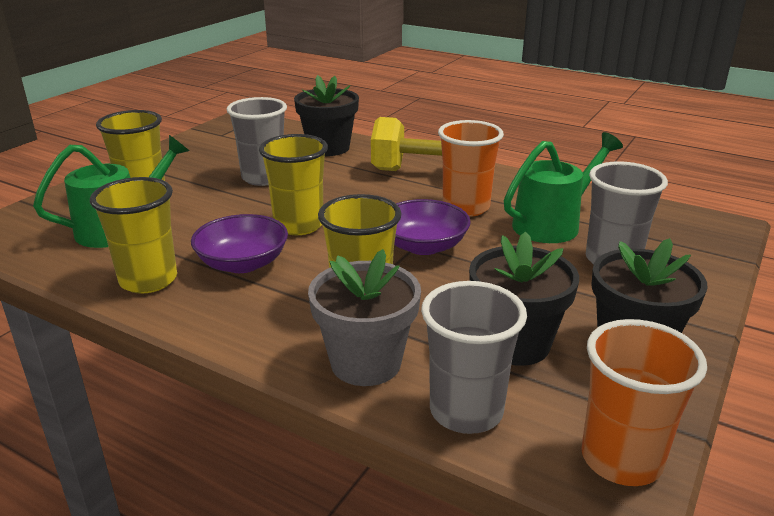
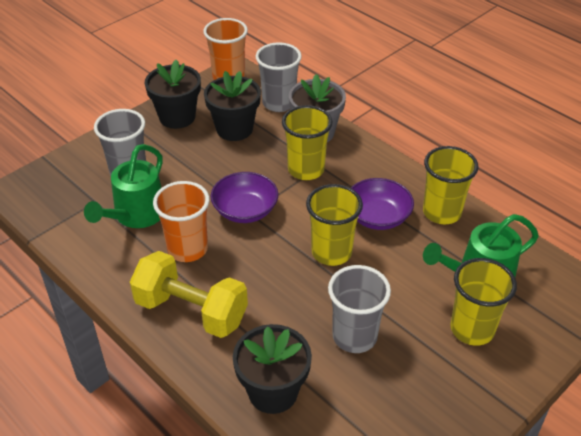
camera: 165 degrees left, 15 degrees up
green watering can [504,132,623,243] -> green watering can turned 45 degrees counterclockwise [84,144,163,228]

